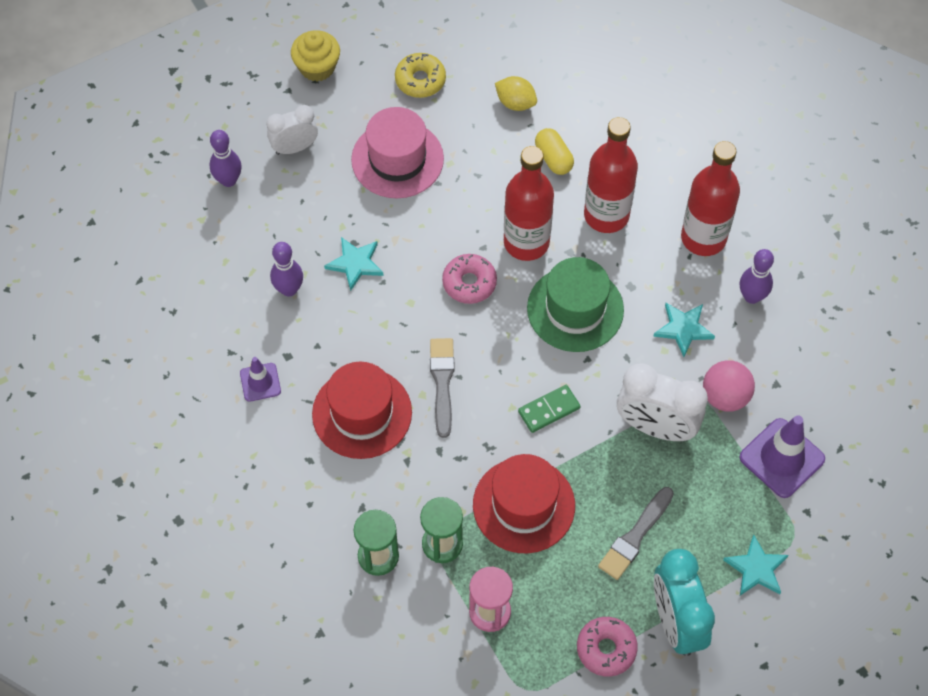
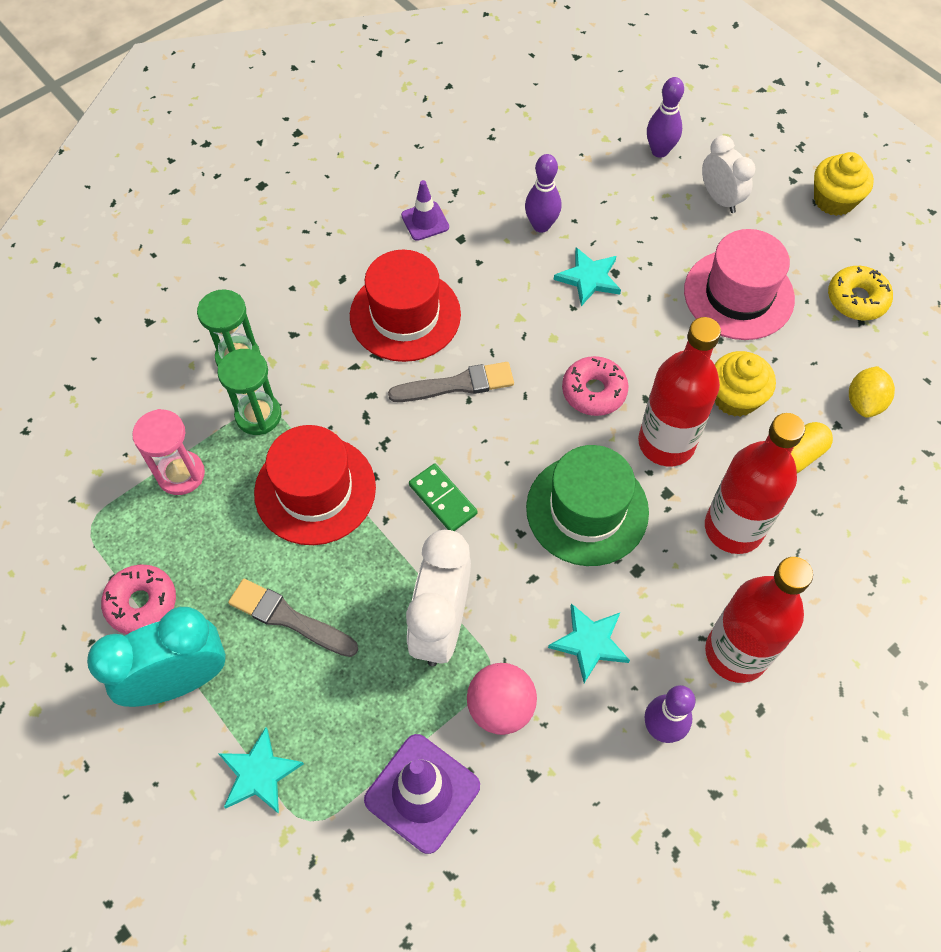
camera: 80 degrees right, 0 degrees up
none -> yellow cupcake [715,351,776,417]

